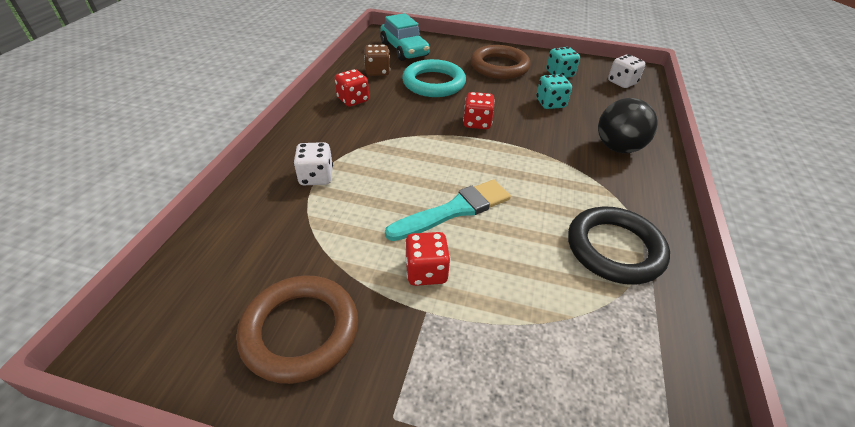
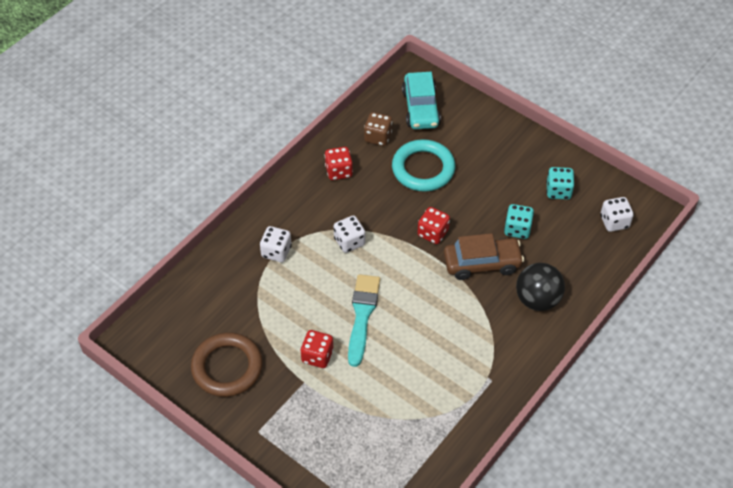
camera: 25 degrees right, 10 degrees up
turquoise brush [385,179,511,241] -> turquoise brush turned 75 degrees counterclockwise [348,274,380,367]
brown ring [471,45,531,79] -> none
black ring [568,207,670,285] -> none
none -> white dice [334,216,365,253]
none -> brown car [444,233,524,280]

